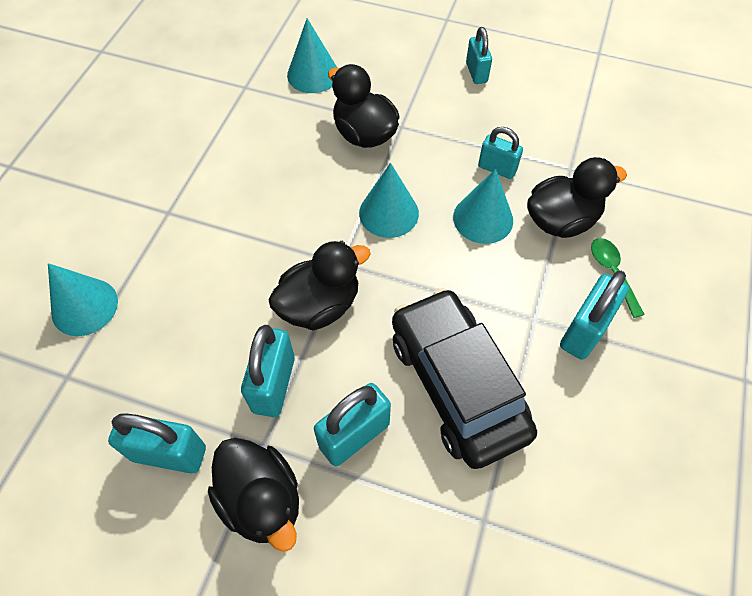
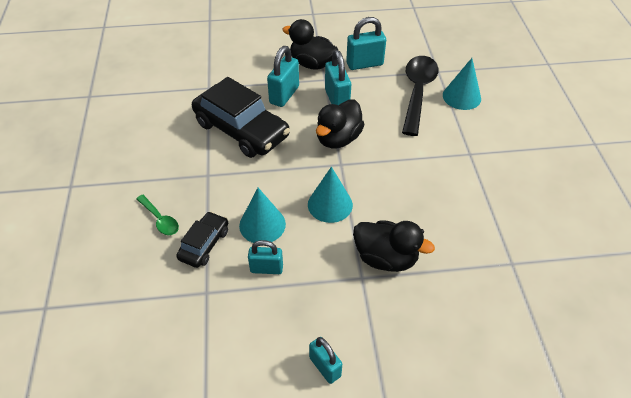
camera: 155 degrees right, 10 degrees down
turquoise cone [287,18,337,93] -> none
black duck [527,157,627,238] -> black car [176,212,228,268]
turquoise padlock [560,271,629,360] -> none
none -> black spoon [402,56,438,136]

